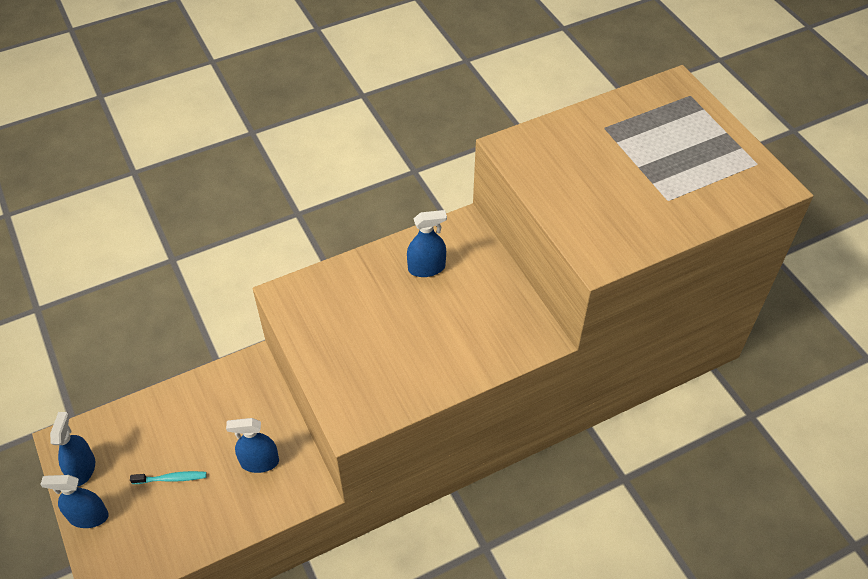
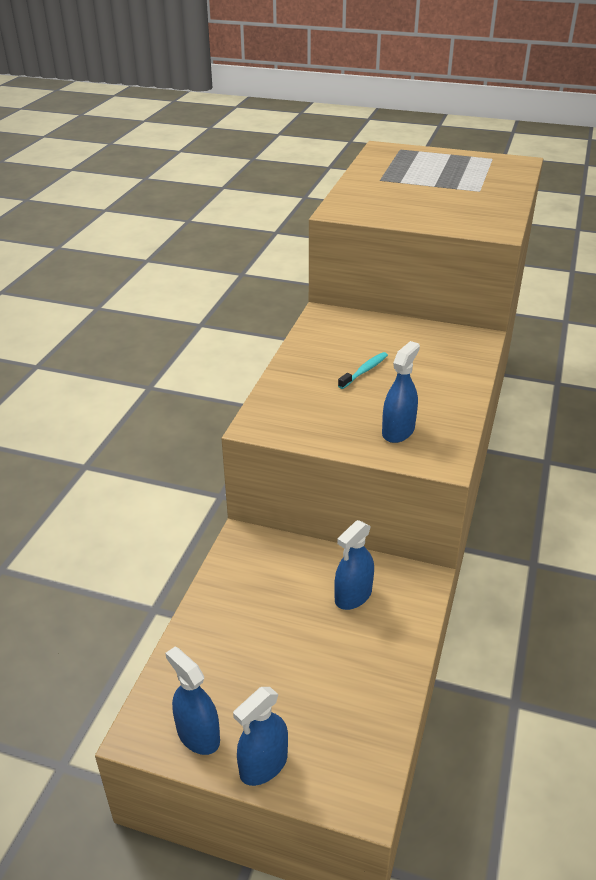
camera: 45 degrees left, 15 degrees down
turquoise toothbrush [130,471,207,484] -> turquoise toothbrush moved to [338,352,388,389]
blue spray bottle [407,210,447,277] -> blue spray bottle moved to [382,341,420,443]

